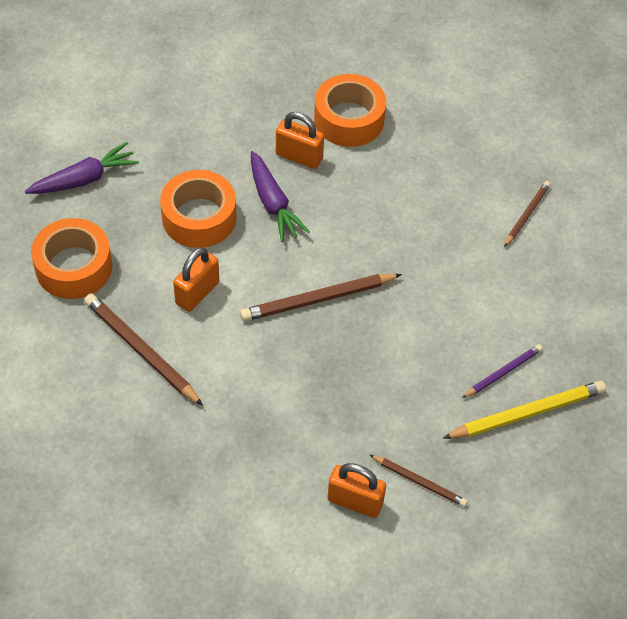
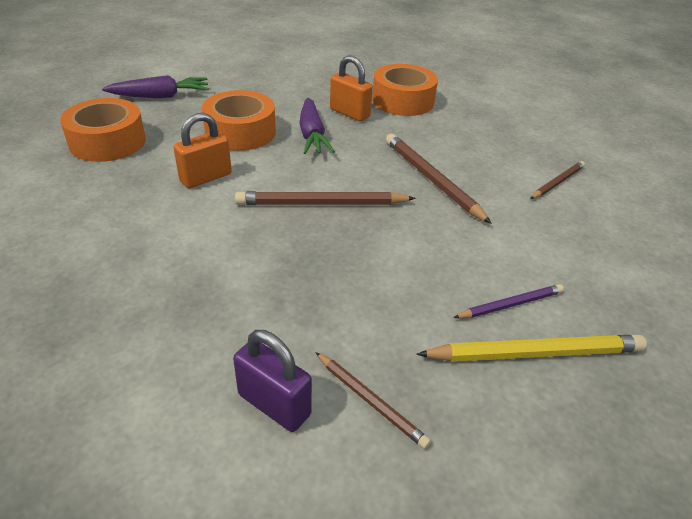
camera: 15 degrees right, 15 degrees down
brown pencil [84,294,203,406] -> brown pencil moved to [386,134,492,224]
orange padlock [327,463,386,518] -> purple padlock [233,330,312,432]

